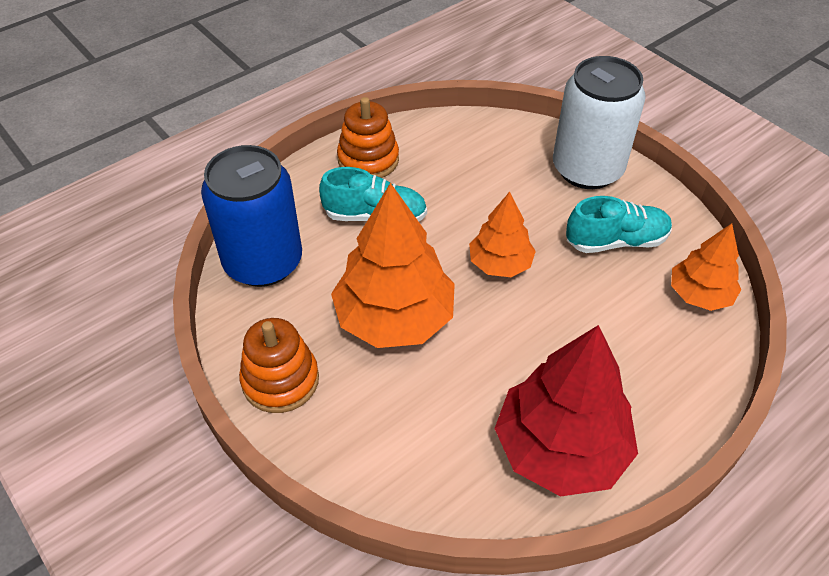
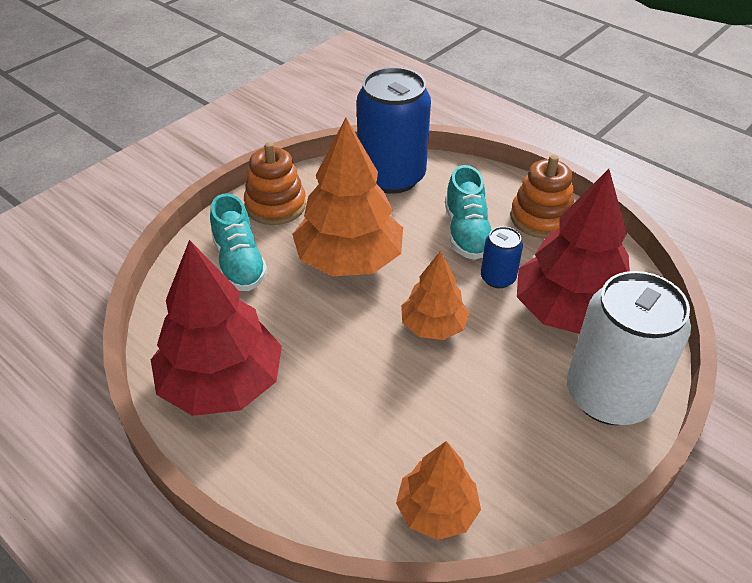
camera: 80 degrees right, 5 degrees down
turquoise shoe [566,196,672,253] -> turquoise shoe moved to [210,193,268,291]
none -> blue can [481,226,523,288]
none -> red tree [517,169,630,334]

